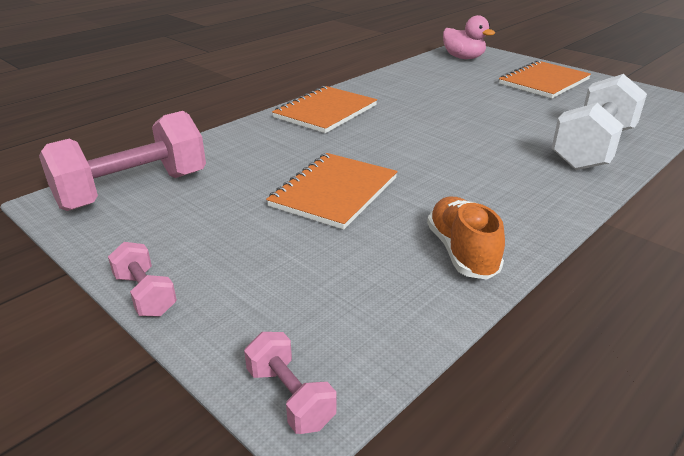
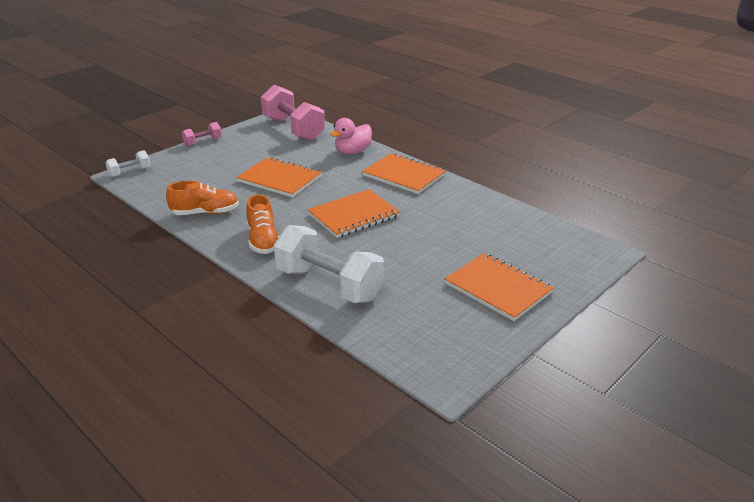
camera: 90 degrees right, 0 degrees up
pink dumbbell [244,332,337,434] -> white dumbbell [105,150,150,177]
pink duck [443,15,495,59] -> pink duck moved to [330,118,372,155]
none -> orange shoe [246,194,279,254]
none -> orange notebook [307,189,400,238]

